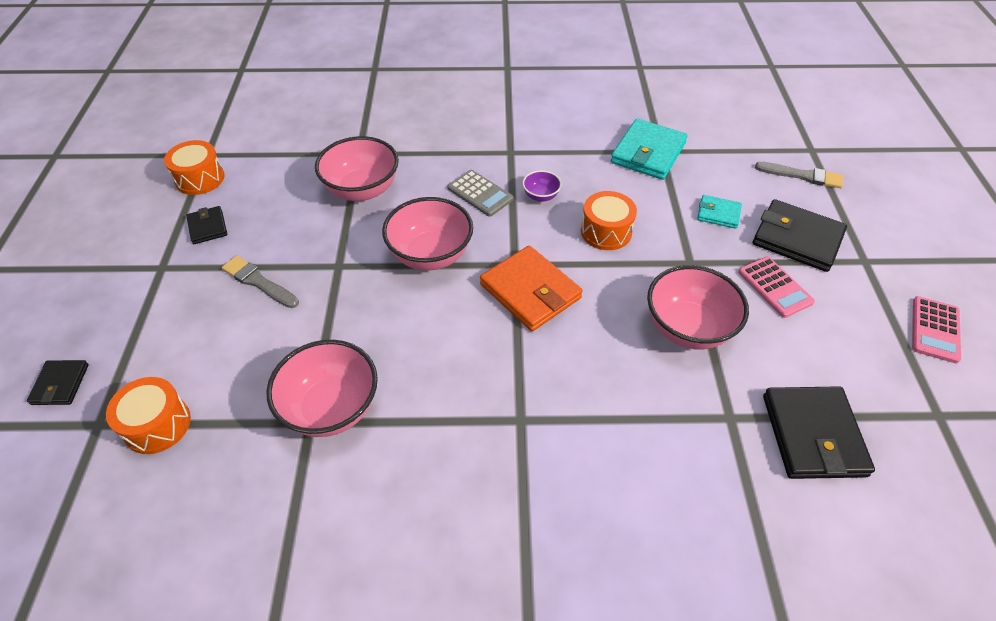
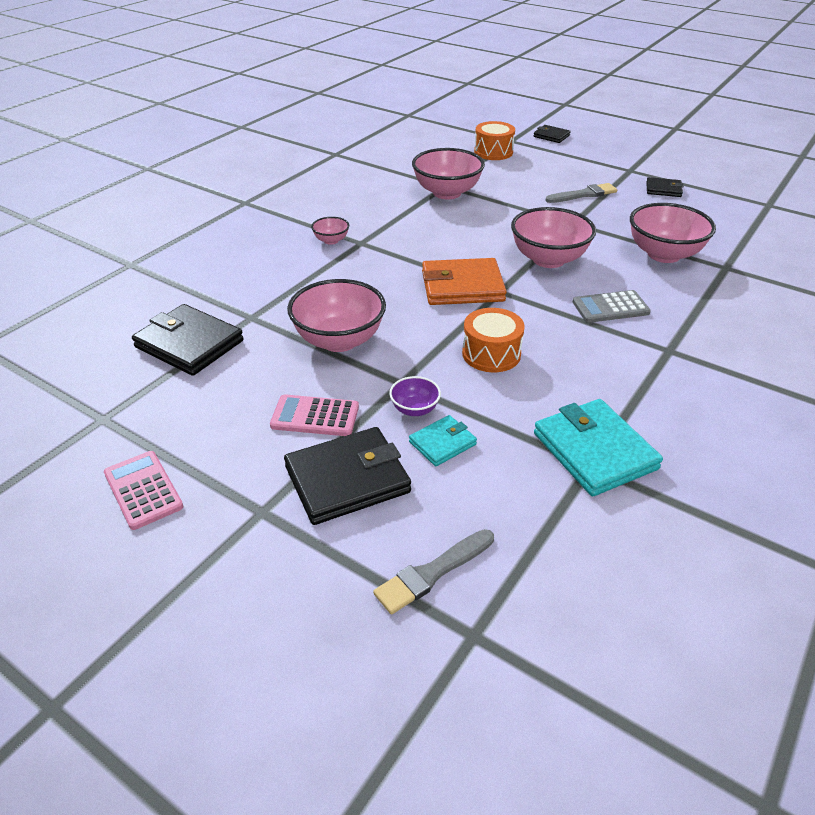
camera: 125 degrees right, 10 degrees down
orange drum [164,140,225,195] -> none
purple bowl [522,170,562,202] -> purple bowl moved to [389,376,441,416]
none -> pink bowl [311,217,349,245]

